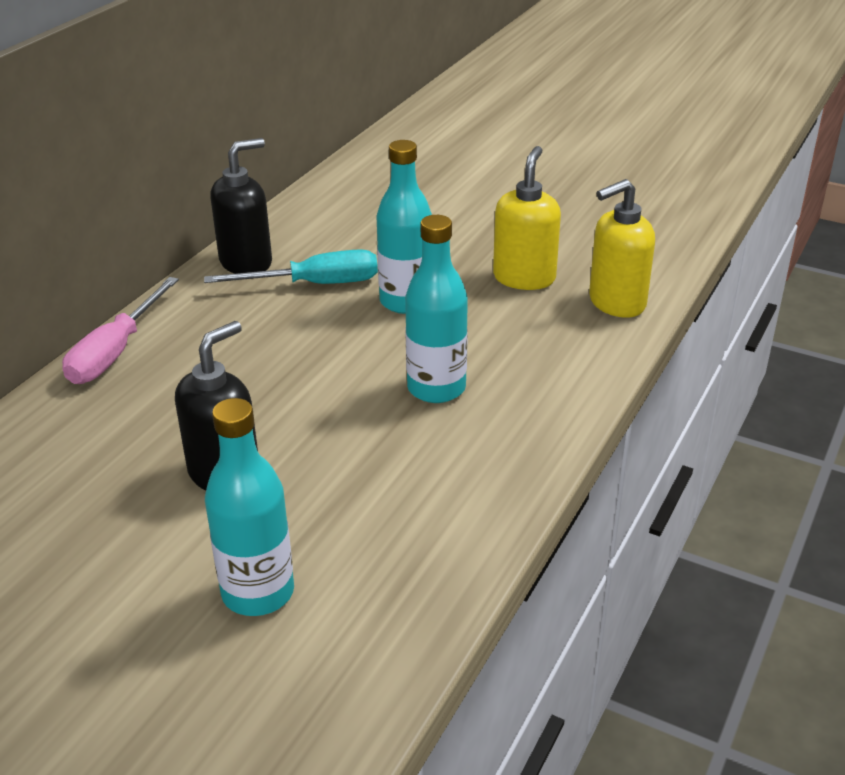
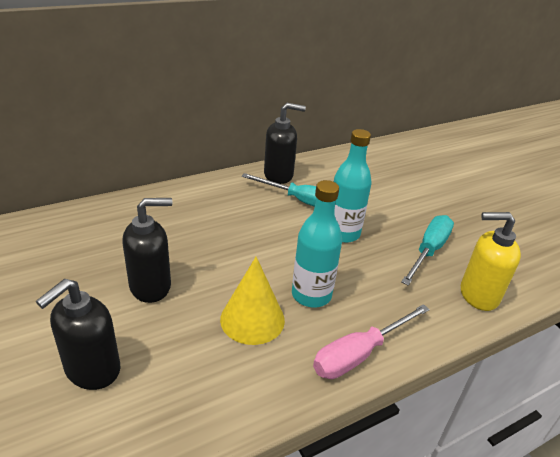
camera: 30 degrees right, 0 degrees up
pink screwdriver [62,277,179,384] -> pink screwdriver moved to [313,304,430,379]
turquoise bottle [205,398,294,616] -> black soap dispenser [36,279,120,390]
yellow soap dispenser [493,146,561,290] -> turquoise screwdriver [401,215,454,286]
none -> yellow cone [220,257,285,345]

